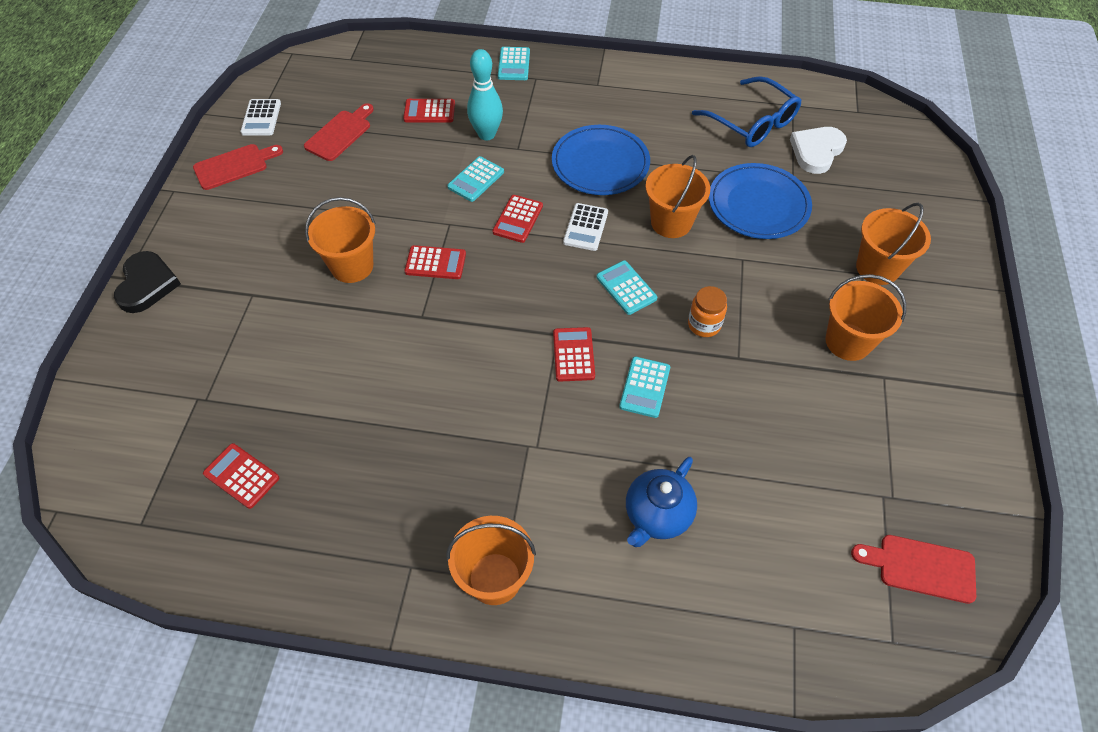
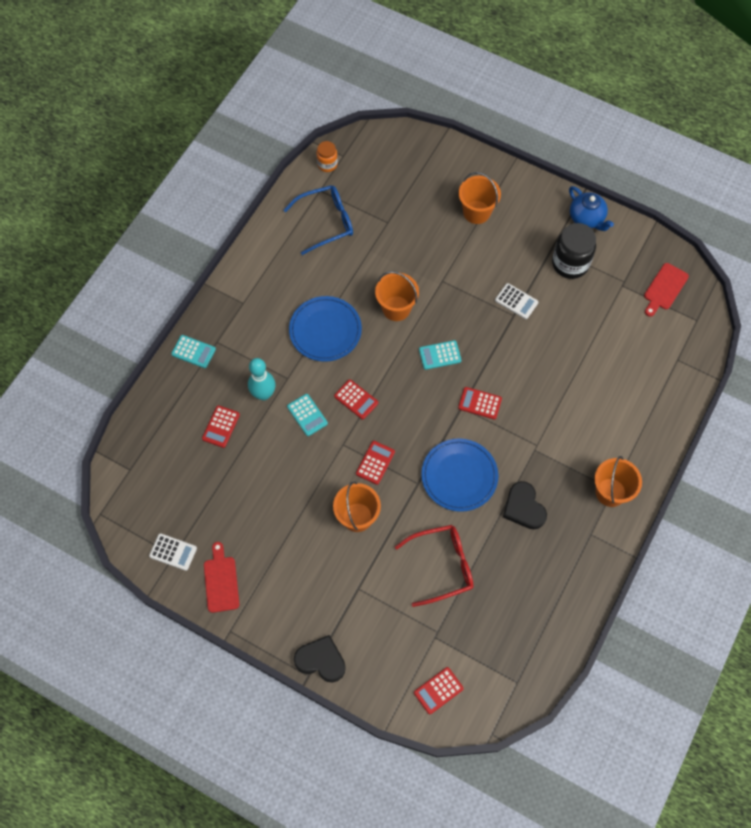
camera: 70 degrees left, 10 degrees up
red calculator [203,443,279,509] -> red calculator moved to [414,667,464,715]
red cutting board [304,103,374,161] -> none
white calculator [563,203,608,251] -> white calculator moved to [495,283,539,319]
turquoise calculator [619,357,670,418] -> none
blue teapot [626,457,697,547] -> blue teapot moved to [569,186,614,231]
orange jar [688,286,727,337] -> orange jar moved to [316,141,338,172]
blue plate [709,163,812,239] -> blue plate moved to [421,438,498,512]
white heart [790,127,847,174] -> none
orange bucket [825,274,906,361] -> none
none -> red glasses [395,525,473,607]
none -> black heart [503,481,547,529]
none -> black jar [552,223,596,279]

